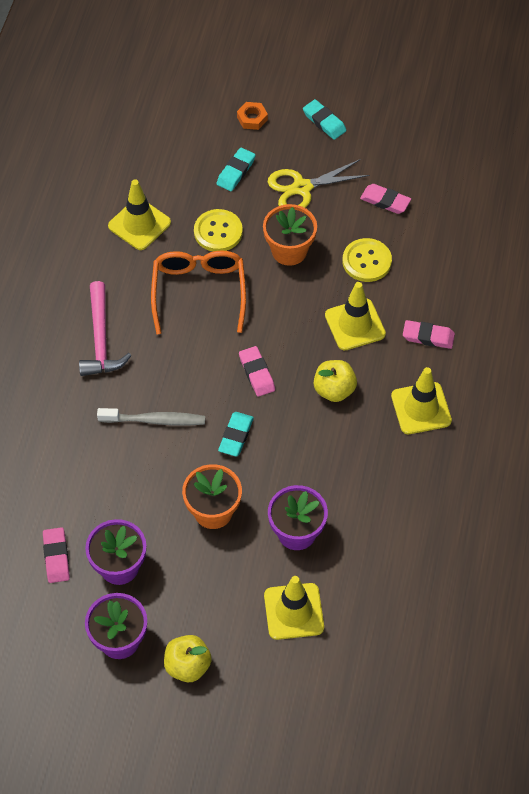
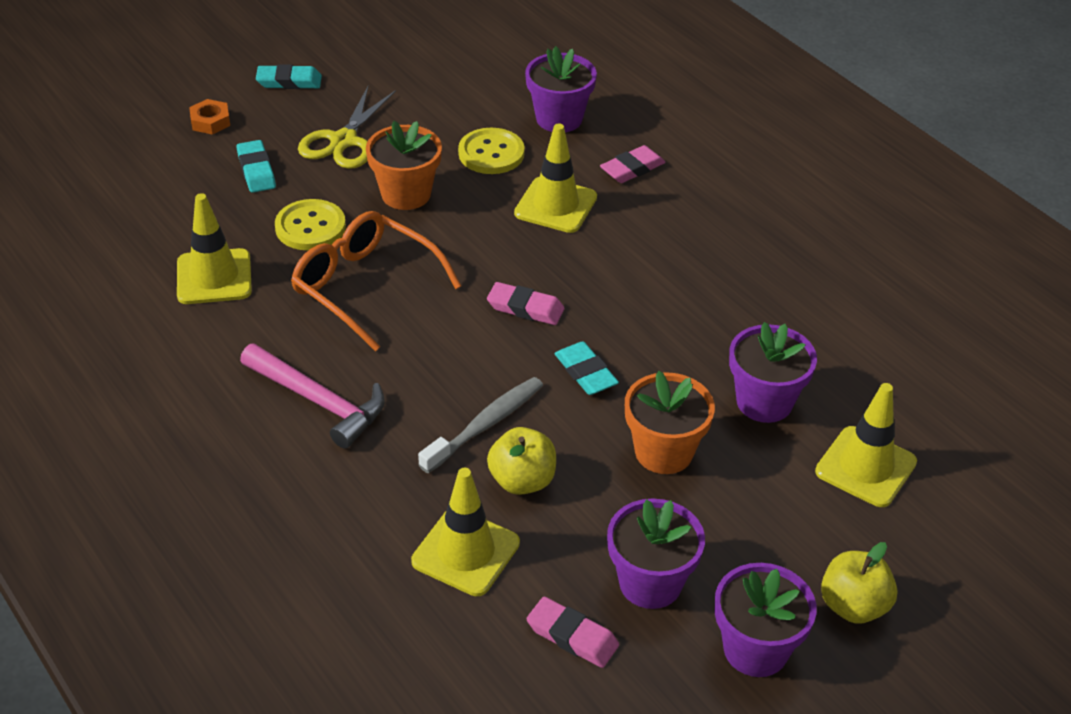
camera: 50 degrees left, 15 degrees down
yellow apple [314,360,357,402] -> yellow apple moved to [487,427,556,495]
pink eraser [360,184,411,214] -> none
yellow traffic cone [391,367,452,434] -> yellow traffic cone moved to [411,468,520,596]
none -> purple flower pot [525,46,597,132]

